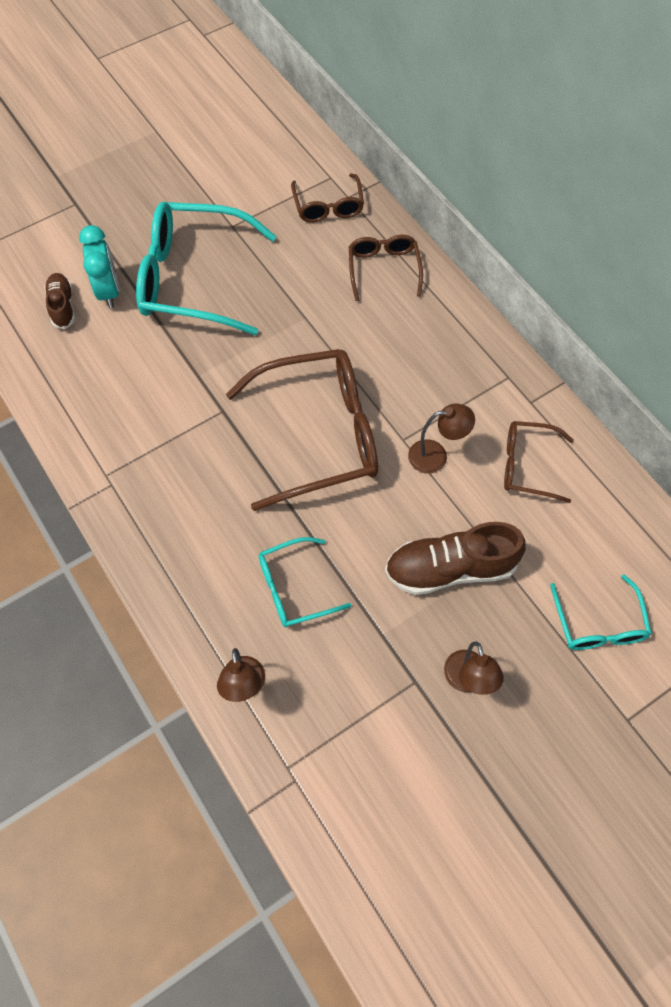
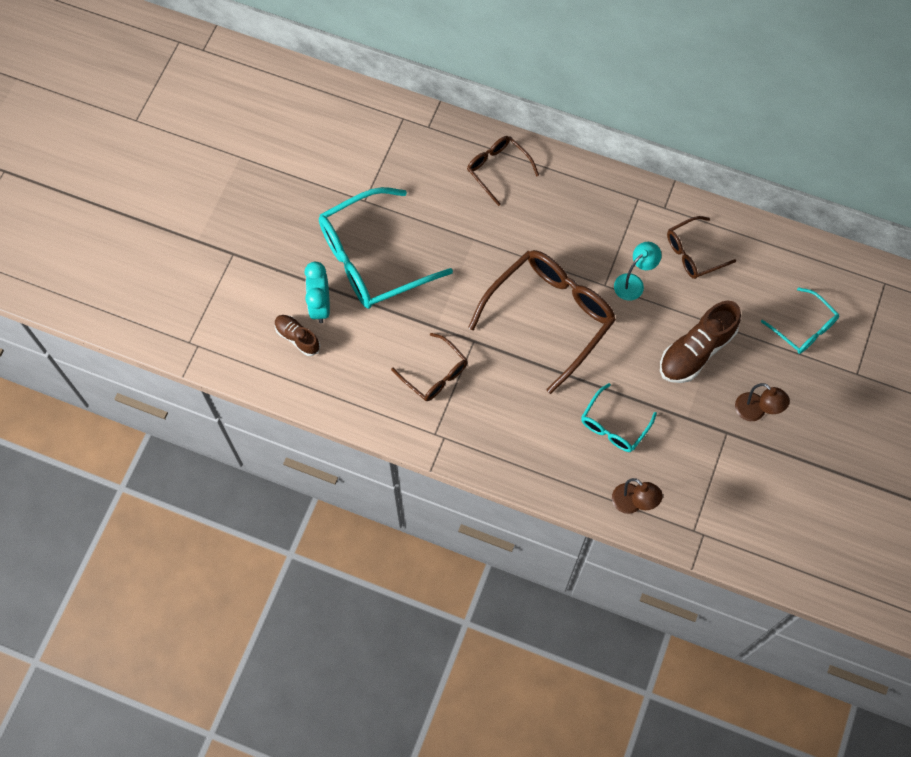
camera: 35 degrees left, 5 degrees up
turquoise clock [79,225,120,308] -> turquoise clock turned 135 degrees counterclockwise [304,262,330,323]
brown glasses [291,173,364,222] -> brown glasses moved to [391,333,467,401]
brown lamp [408,404,475,474] -> turquoise lamp [614,242,661,301]

